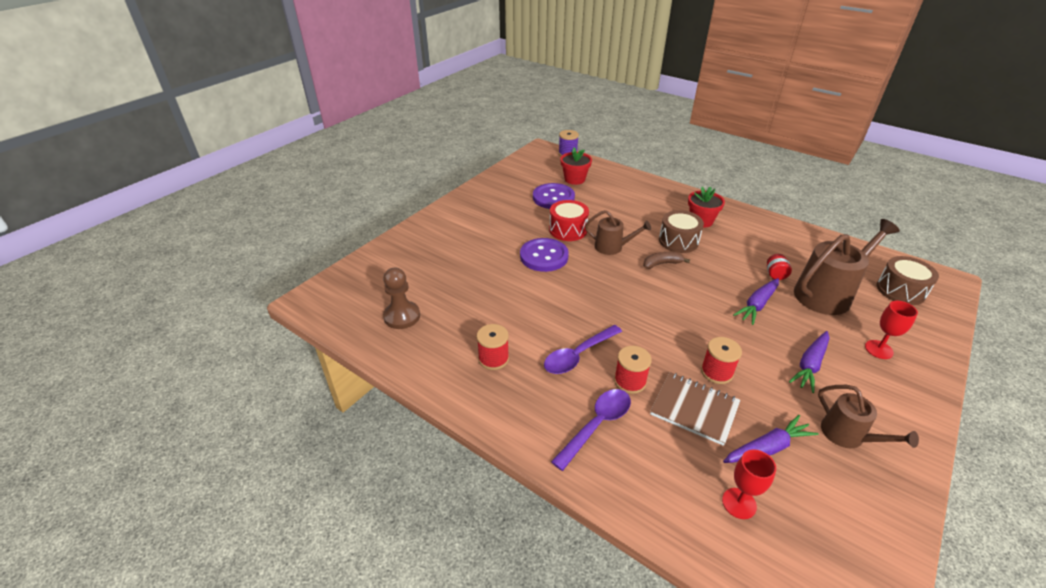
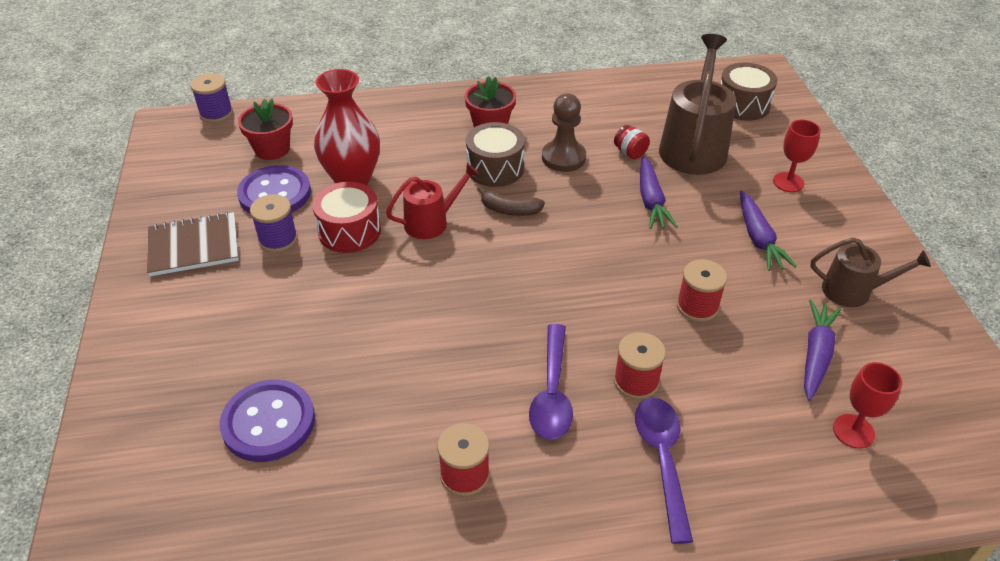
camera: 45 degrees left, 5 degrees up
brown pawn [383,268,420,329] -> brown pawn moved to [542,93,586,172]
purple button [520,238,569,272] -> purple button moved to [220,380,315,462]
brown watering can [585,210,651,255] -> red watering can [386,163,479,239]
brown banana [643,252,690,269] -> brown banana turned 105 degrees counterclockwise [478,187,545,216]
brown notebook [650,372,741,446] -> brown notebook moved to [147,212,239,276]
none -> purple spool [250,194,298,252]
none -> red vase [314,69,380,185]

